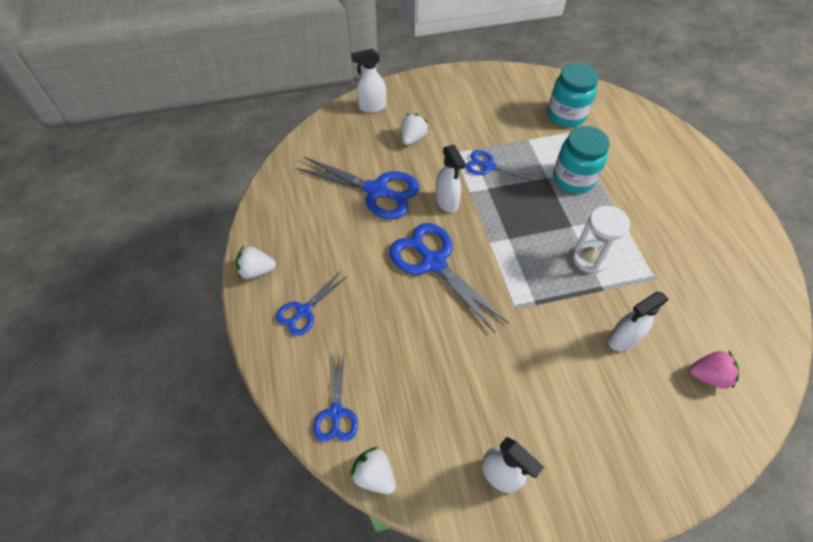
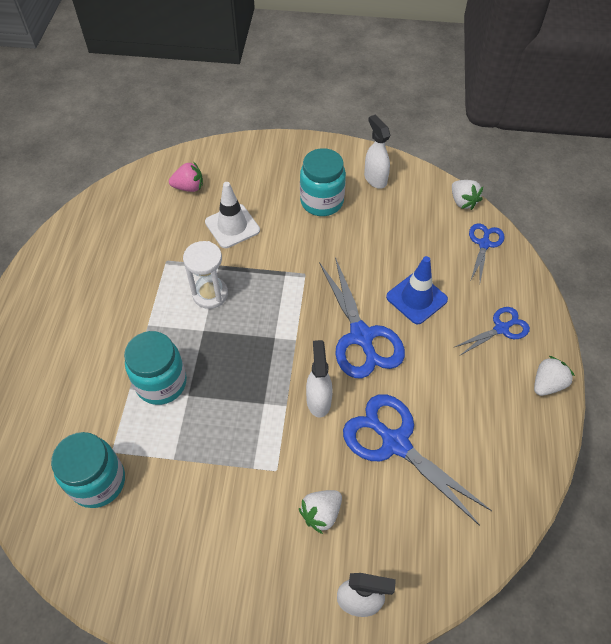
camera: 160 degrees left, 0 degrees up
white strawberry [235,245,276,279] -> white strawberry turned 60 degrees counterclockwise [534,356,575,396]
blue scissors [466,150,537,181] -> none
white spray bottle [608,292,669,351] -> white traffic cone [205,182,260,248]
pink strawberry [689,351,739,389] -> pink strawberry turned 150 degrees clockwise [169,161,203,192]
none -> turquoise jar [300,148,346,216]
none -> blue traffic cone [386,256,448,325]

